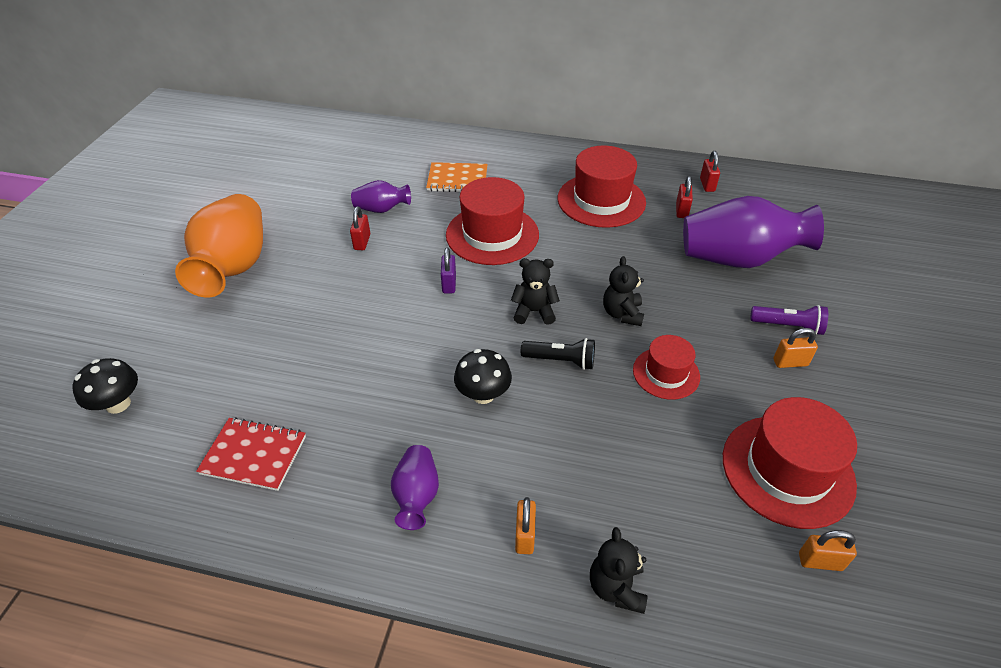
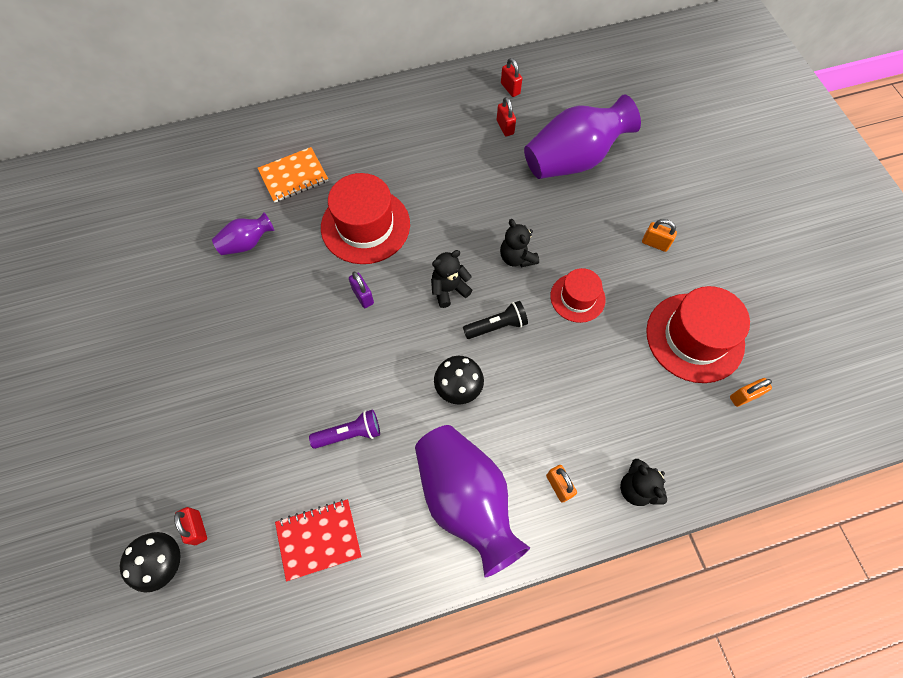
camera: 30 degrees left, 20 degrees up
orange vase [175,194,263,297] -> none
red padlock [350,206,370,250] -> red padlock moved to [174,507,207,545]
purple vase [391,445,439,530] -> purple vase [415,425,530,578], size x2.02
red hat [558,145,646,228] -> none
purple flashlight [750,305,828,335] -> purple flashlight moved to [309,409,380,449]
orange padlock [773,328,818,368] -> orange padlock turned 60 degrees clockwise [642,219,677,252]

